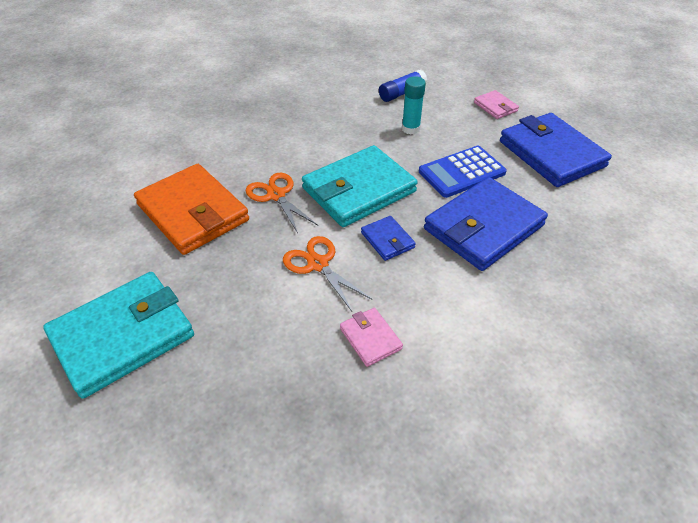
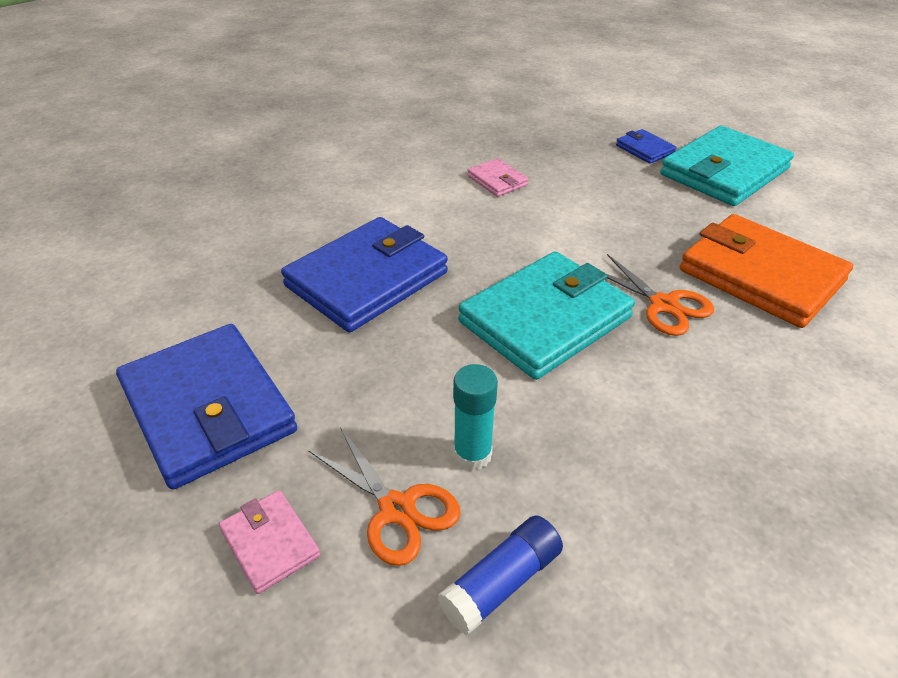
camera: 175 degrees right, 5 degrees down
orange scissors [283,236,372,311] -> orange scissors moved to [308,427,461,566]
blue wallet [361,216,416,261] -> blue wallet moved to [616,129,677,164]
blue calculator [419,146,507,198] -> none

